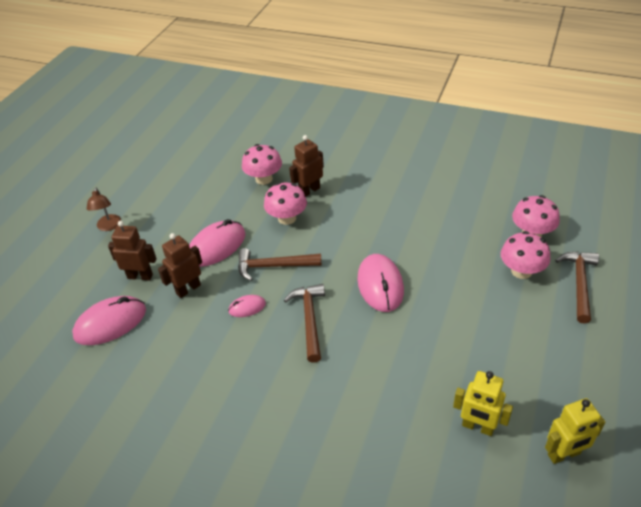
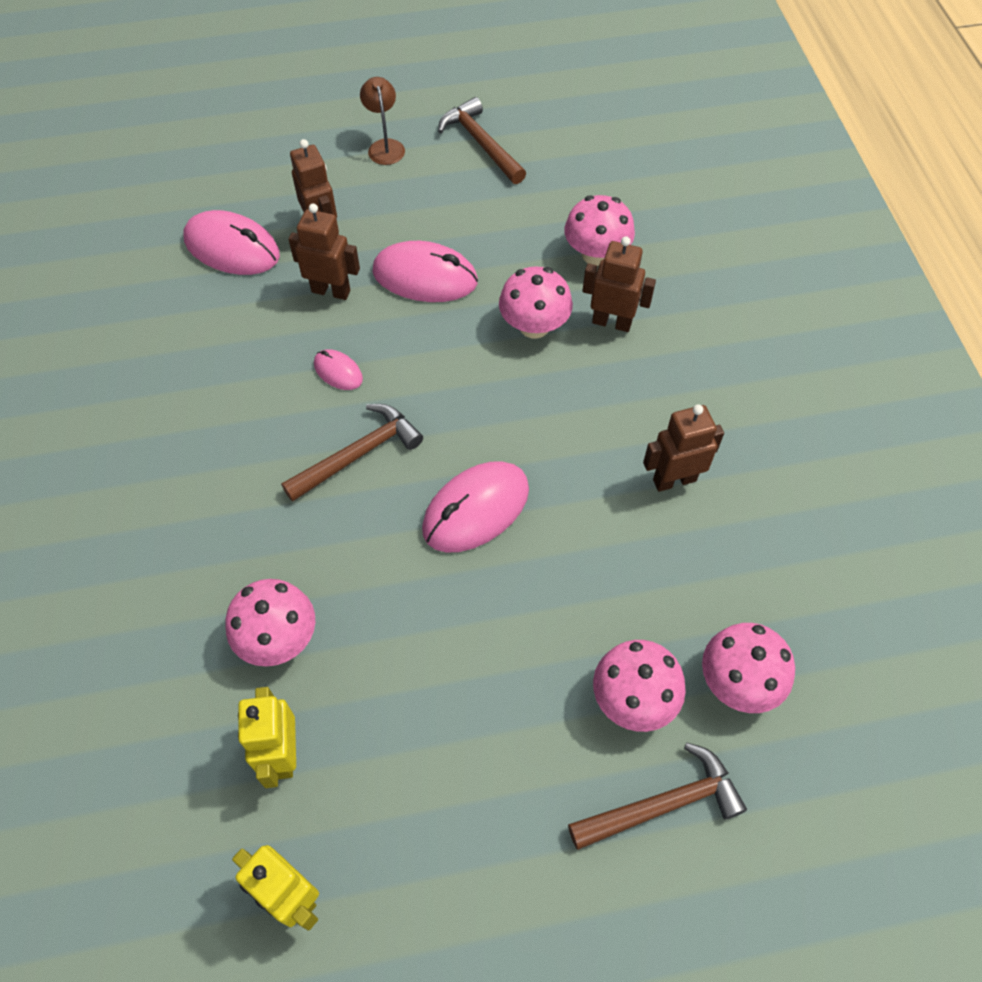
camera: 55 degrees right, 15 degrees up
brown lamp [87,188,121,231] -> brown lamp turned 120 degrees clockwise [360,77,405,165]
brown hammer [238,248,322,281] -> brown hammer moved to [438,97,526,184]
none -> pink mushroom [225,579,315,666]
none -> brown robot [643,404,724,492]

